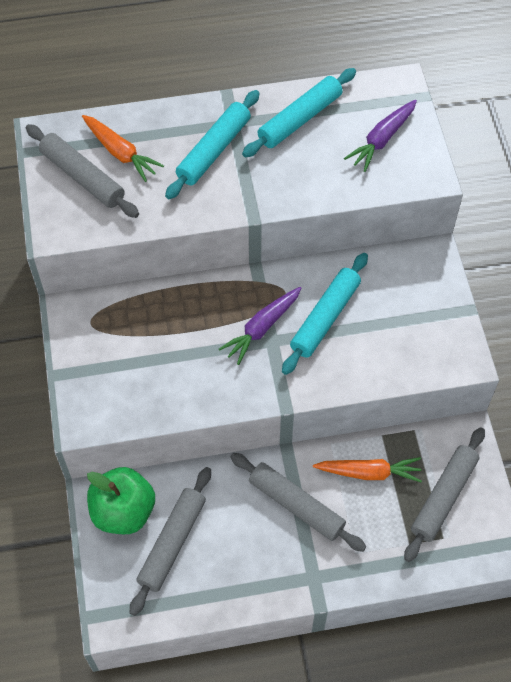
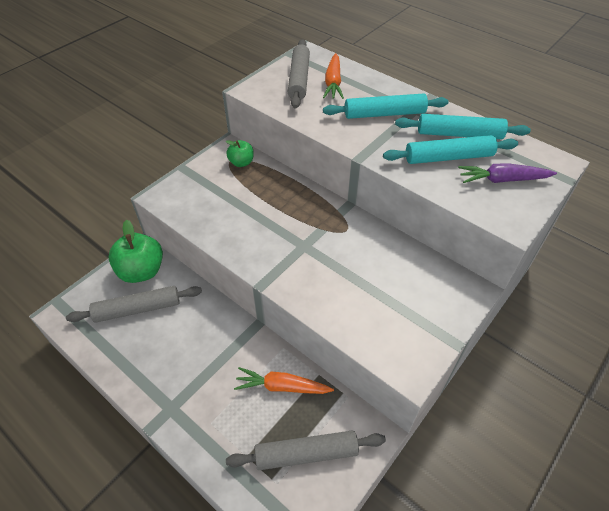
camera: 50 degrees right, 10 degrees down
purple carrot [219,287,301,365] -> none
grey rolling pin [230,453,366,552] -> none
turquoise rolling pin [282,253,368,375] -> turquoise rolling pin moved to [383,135,518,164]
orange carrot [313,457,422,482] -> orange carrot turned 135 degrees clockwise [234,367,334,394]
none -> green apple [226,140,254,167]

